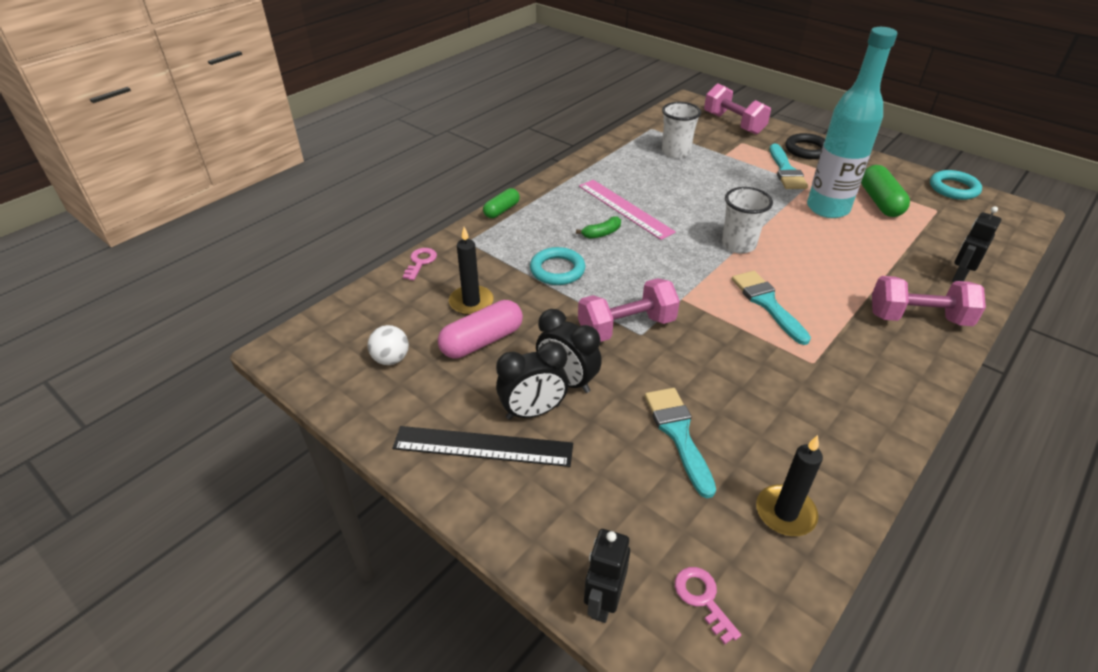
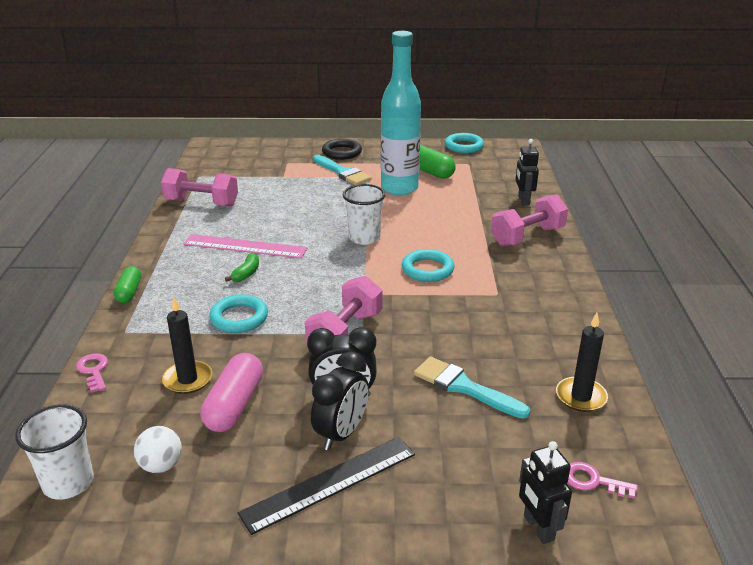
camera: 40 degrees left, 10 degrees down
white cup [662,102,701,158] -> white cup moved to [15,404,94,500]
pink dumbbell [704,83,771,135] -> pink dumbbell moved to [161,168,238,207]
turquoise brush [732,271,811,345] -> turquoise ring [402,249,454,282]

